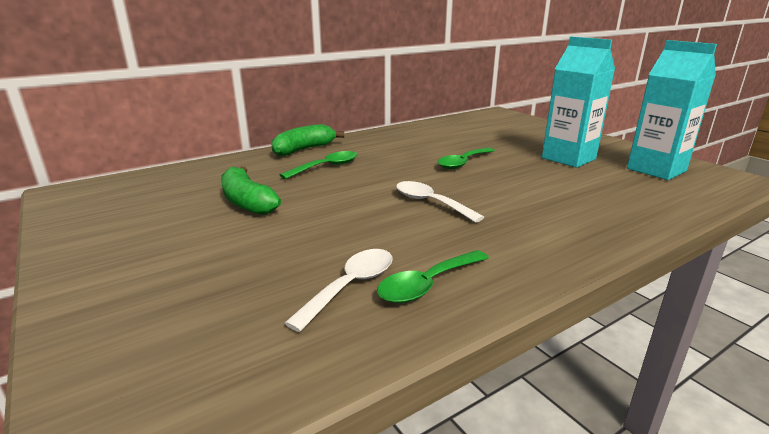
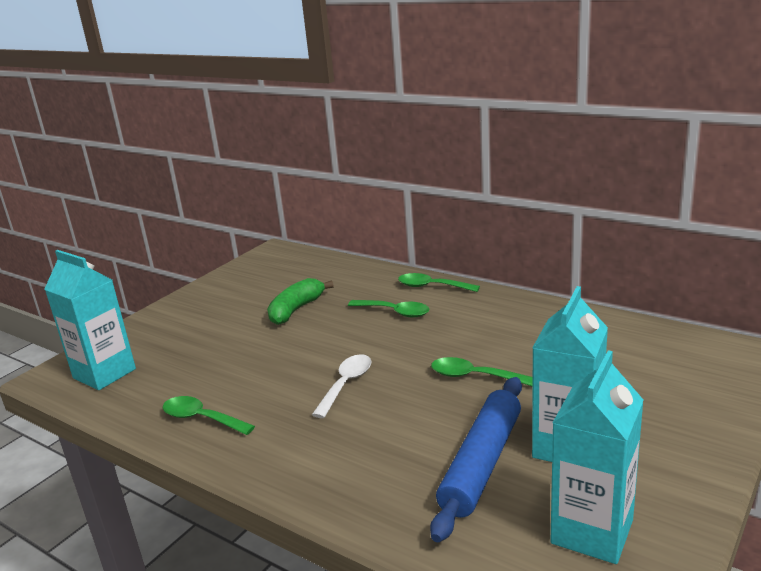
camera: 70 degrees right, 0 degrees up
green banana [271,124,344,156] -> green spoon [398,273,480,292]
white spoon [285,249,393,332] -> none
none -> turquoise carton [45,250,136,390]
none -> blue rolling pin [430,377,522,542]

